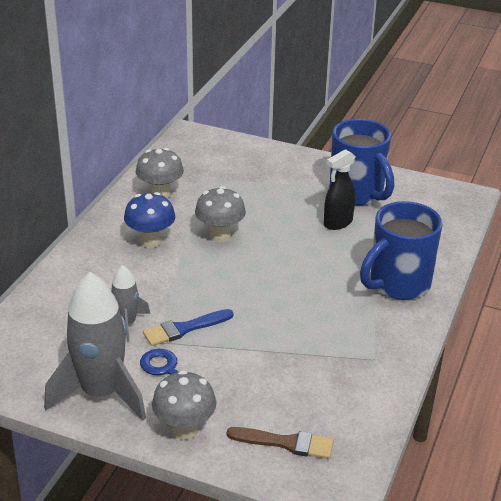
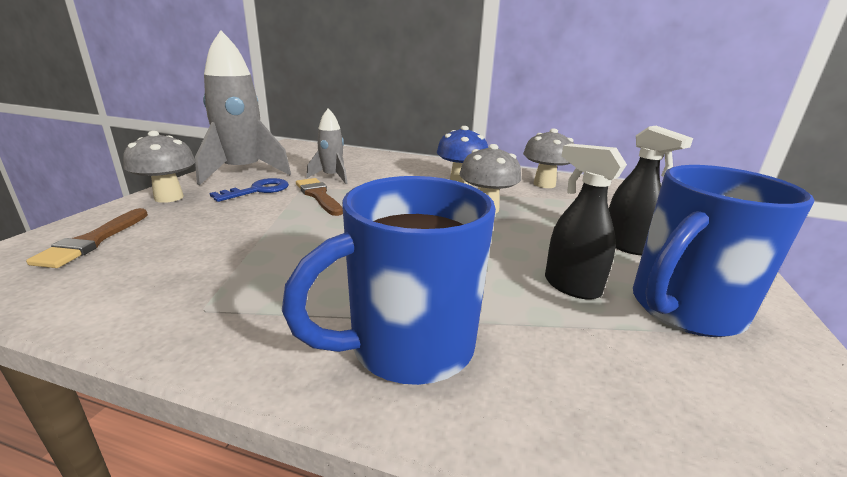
camera: 85 degrees right, 10 degrees down
blue brush [143,309,234,346] -> brown brush [296,178,343,216]
blue mug [360,201,443,300] -> blue mug turned 75 degrees counterclockwise [282,176,496,385]
none -> black spray bottle [609,126,693,255]

